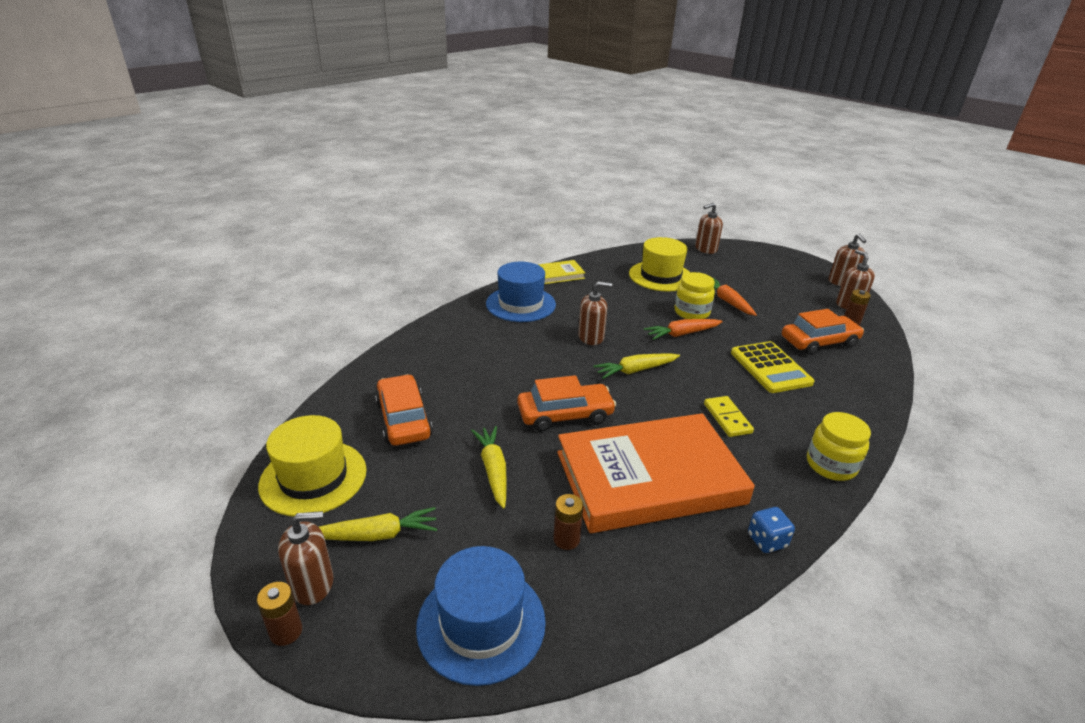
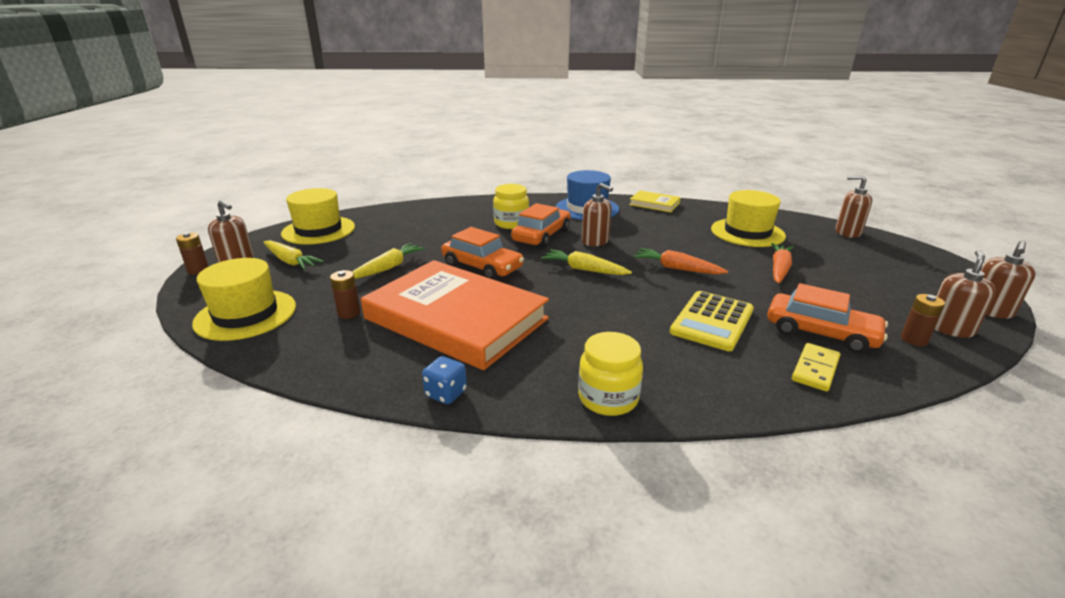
camera: 50 degrees right, 5 degrees down
orange car [375,374,433,446] -> orange car moved to [511,203,571,248]
blue hat [416,546,546,686] -> yellow hat [192,258,296,341]
yellow jar [674,272,715,319] -> yellow jar moved to [493,184,529,229]
yellow domino [704,396,754,437] -> yellow domino moved to [792,343,840,392]

